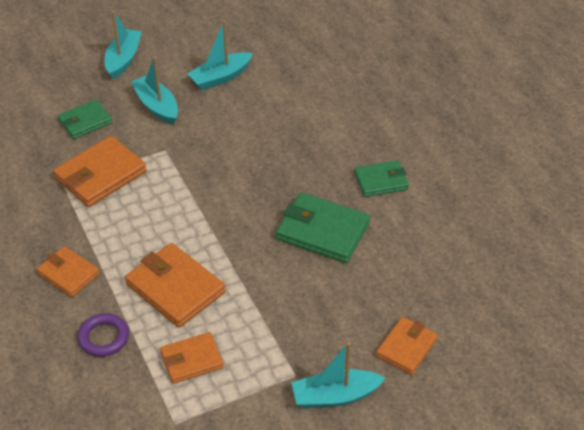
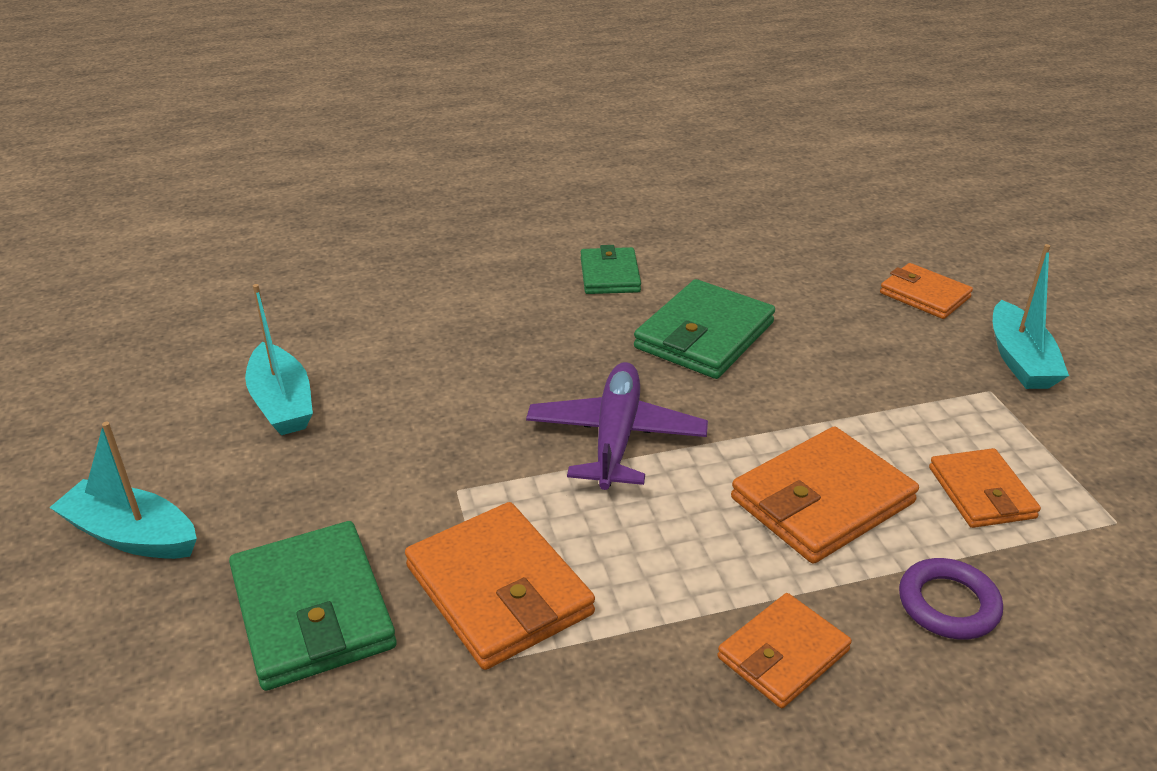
camera: 80 degrees left, 10 degrees down
green wallet [58,100,112,139] -> green wallet [229,521,397,691], size x1.60
turquoise boat [131,57,178,125] -> none
none -> purple plane [526,362,708,490]

